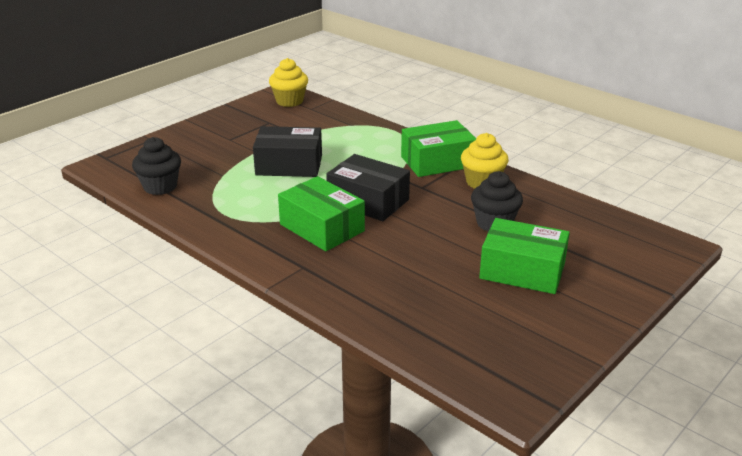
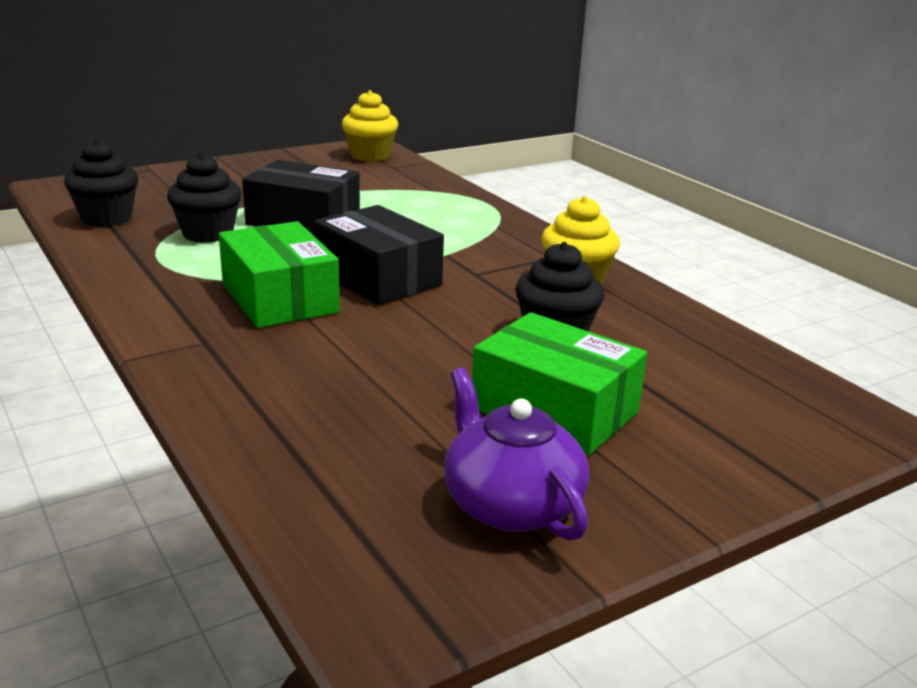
camera: 15 degrees right, 5 degrees down
green box [401,120,476,177] -> none
none -> black cupcake [167,153,242,243]
none -> purple teapot [444,368,589,541]

